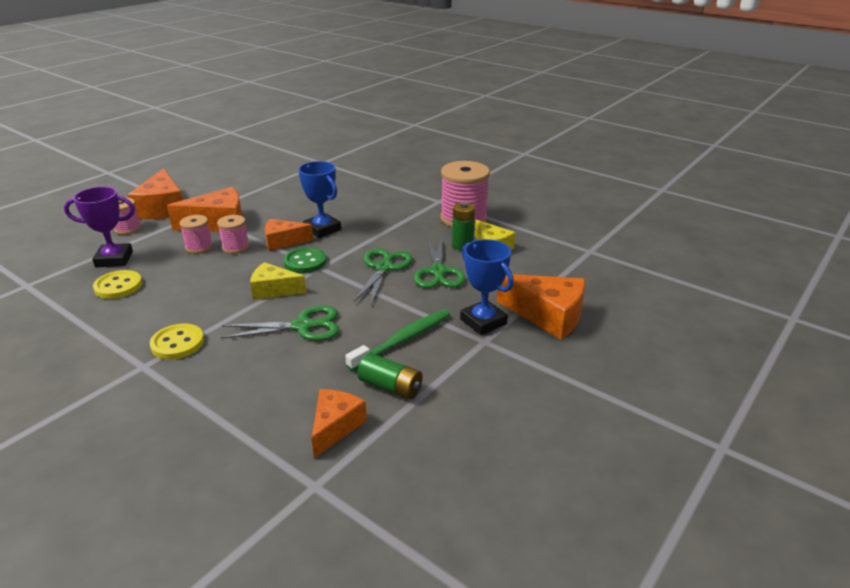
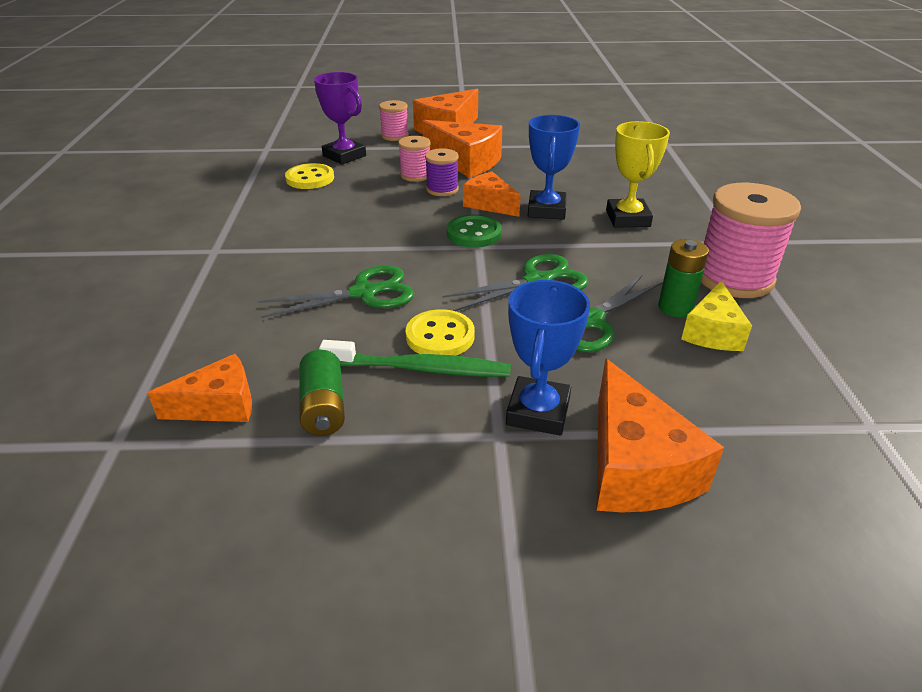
camera: 50 degrees right, 5 degrees up
yellow button [150,324,204,360] -> yellow button moved to [406,309,475,356]
pink spool [217,215,250,254] -> purple spool [425,148,459,196]
green scissors [221,305,340,341] -> green scissors turned 60 degrees counterclockwise [258,265,414,318]
yellow cheese [250,262,306,300] -> none
none -> yellow trophy [606,121,670,228]

